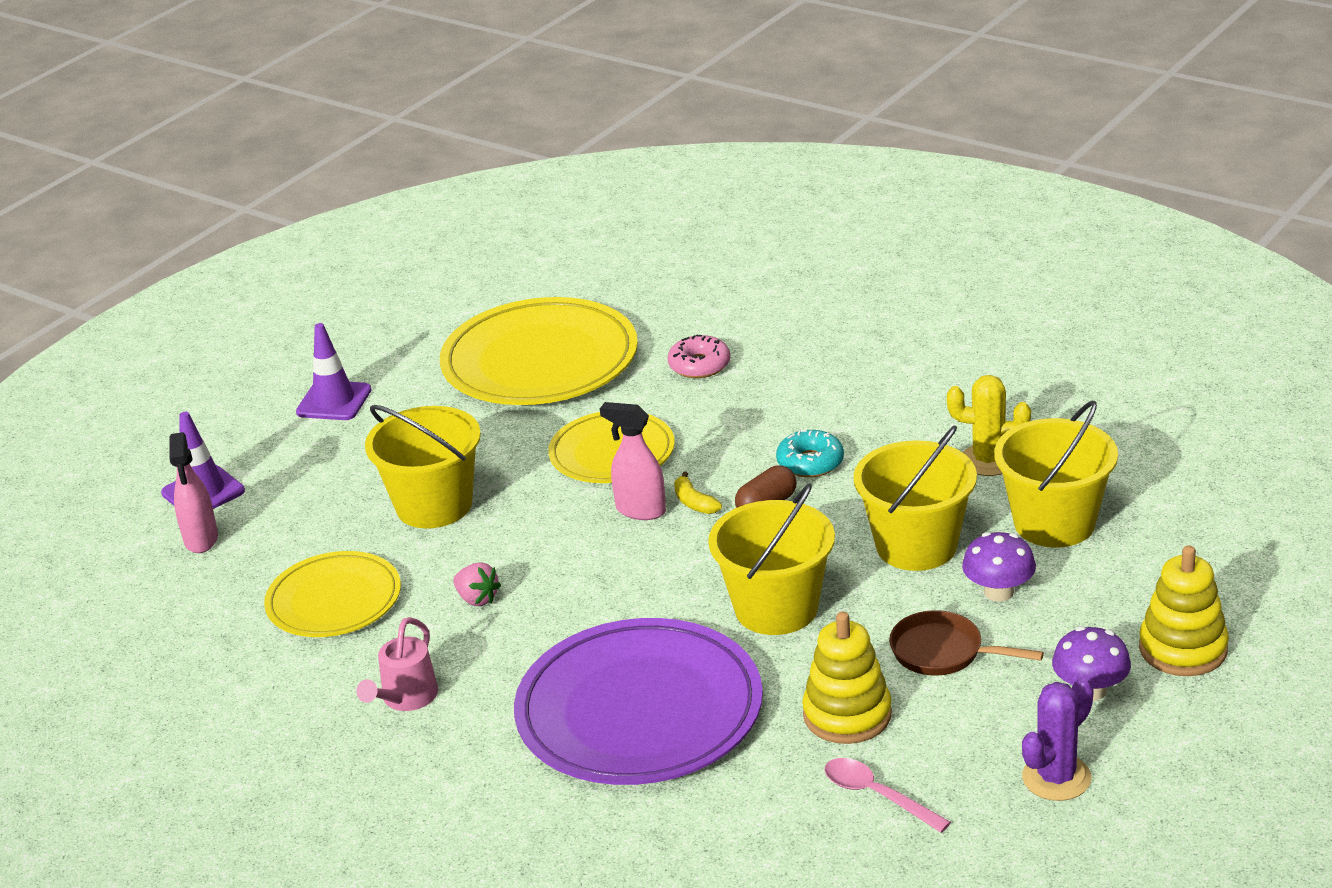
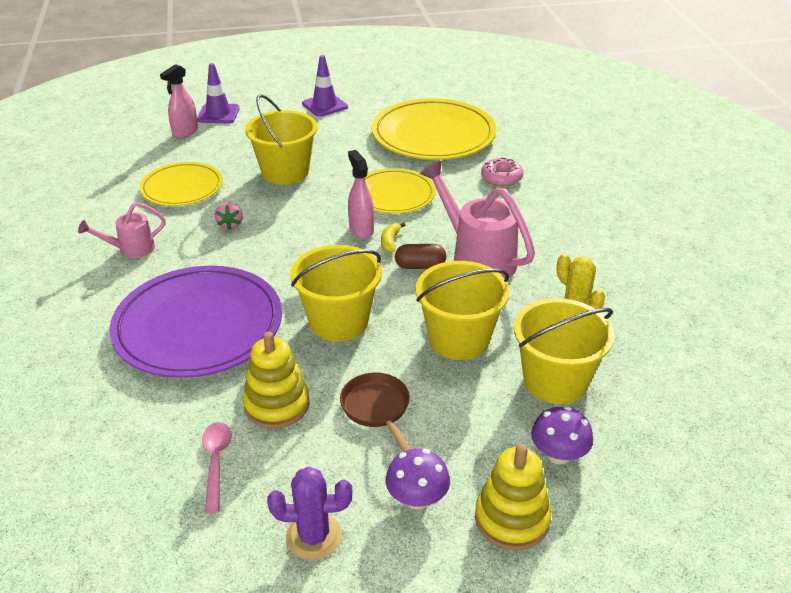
camera: 40 degrees right, 5 degrees up
turquoise donut [776,430,844,477] -> pink watering can [420,161,535,279]
purple mushroom [962,532,1036,602] -> purple mushroom moved to [531,406,593,465]

